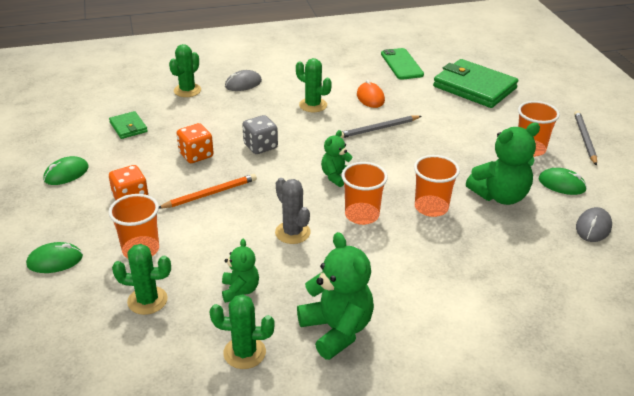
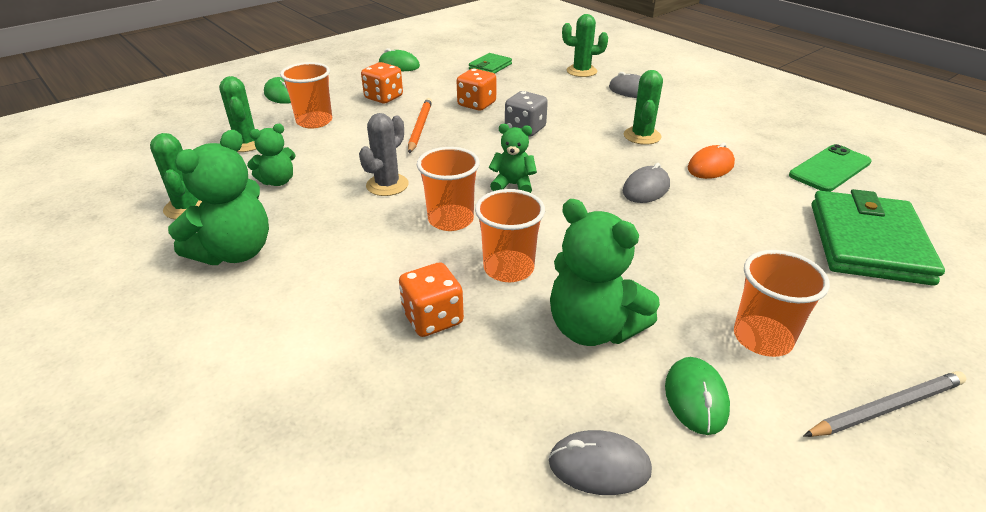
camera: 65 degrees right, 0 degrees up
orange pencil [159,174,257,209] -> orange pencil turned 120 degrees counterclockwise [408,98,432,153]
grey pencil [341,116,422,138] -> grey mouse [623,163,670,203]
none -> orange dice [399,263,464,337]

